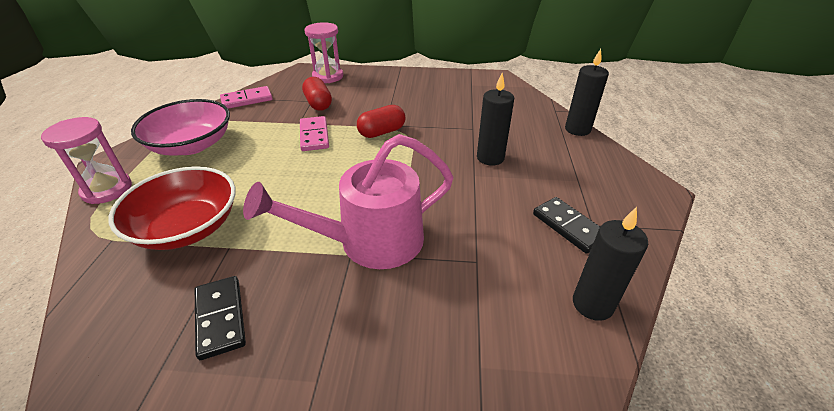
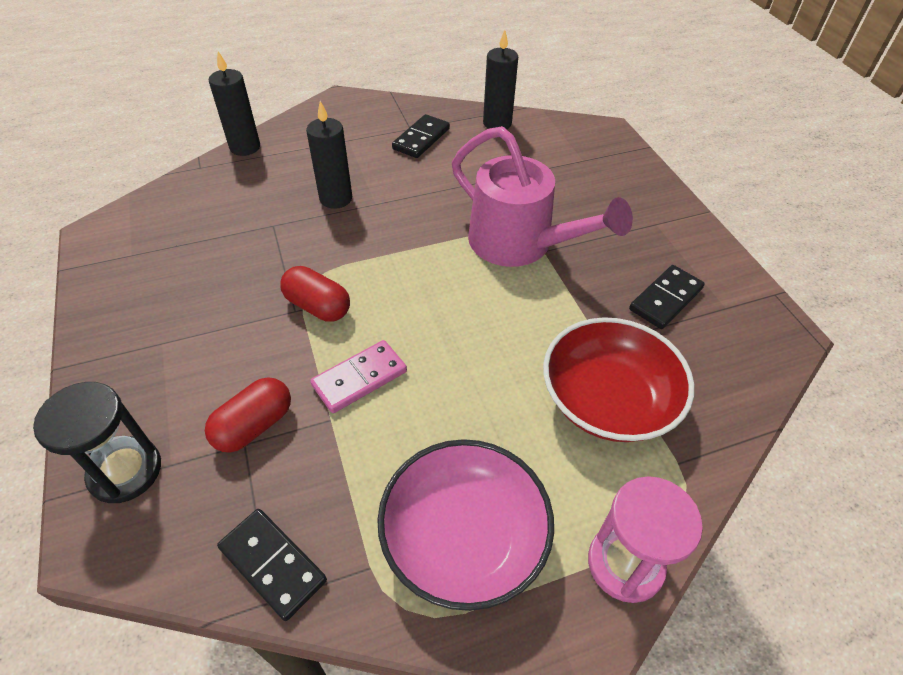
camera: 115 degrees left, 10 degrees up
pink domino [220,86,273,109] -> black domino [217,509,327,621]
pink hourglass [304,22,343,83] -> black hourglass [33,382,161,503]

